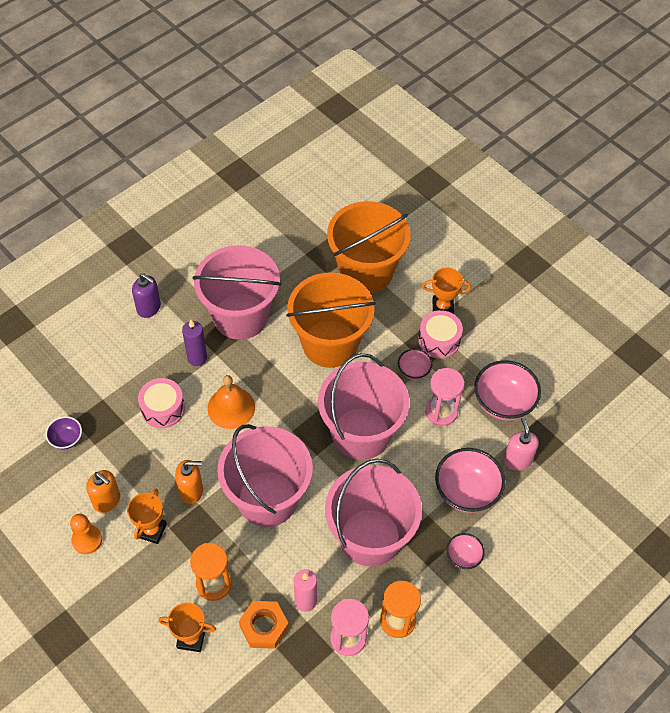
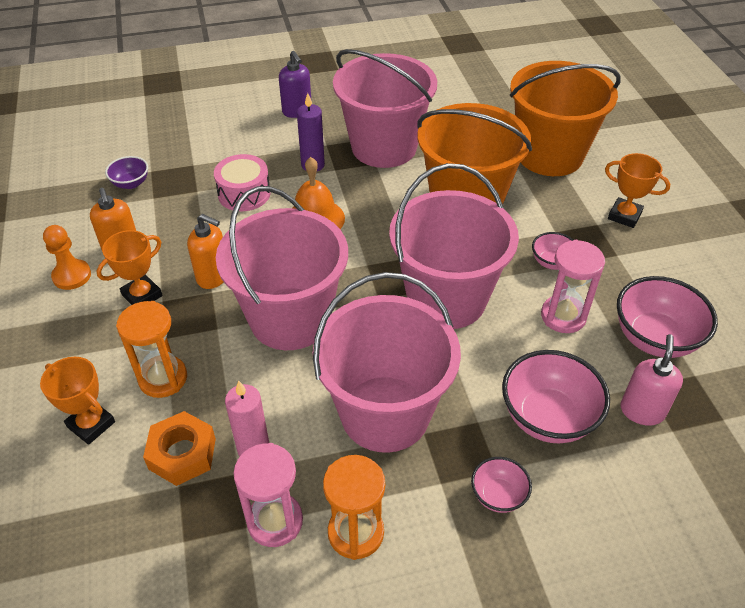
camera: 30 degrees right, 10 degrees down
pink drum [419,310,463,359] -> none

